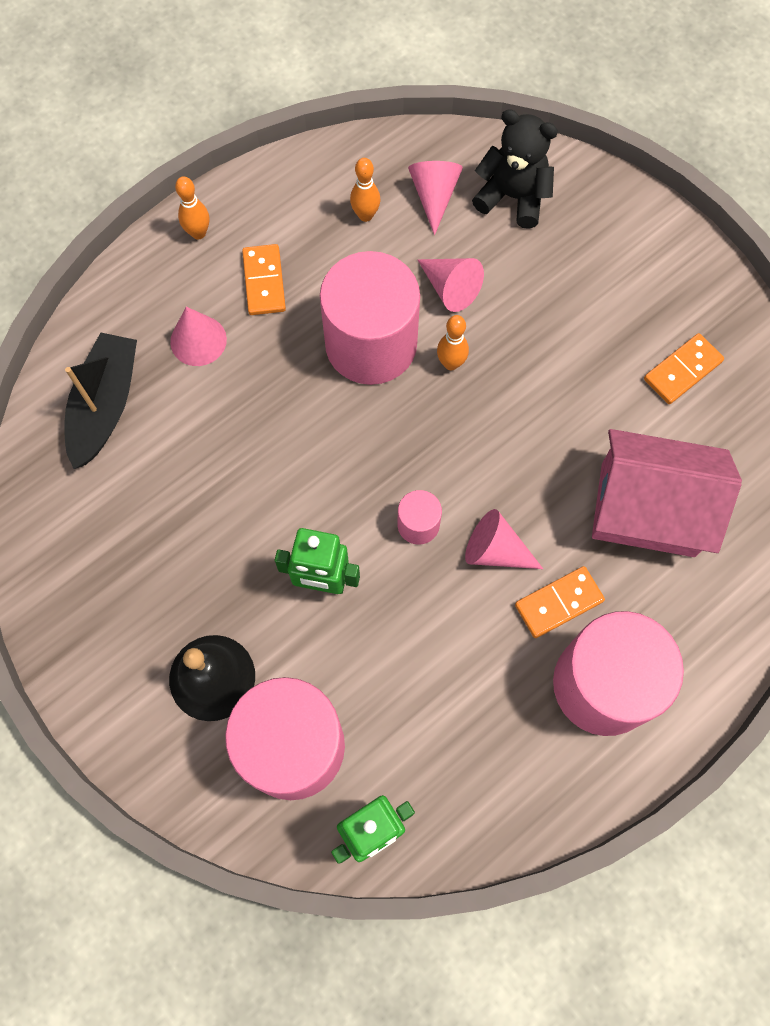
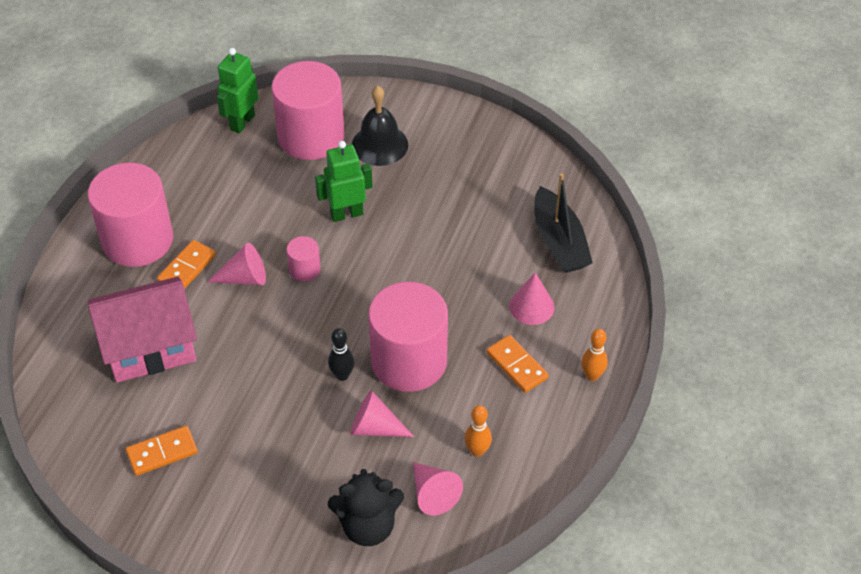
camera: 150 degrees right, 20 degrees down
orange bowling pin [437,315,469,370] -> black bowling pin [328,328,354,381]
orange domino [644,333,724,404] -> orange domino turned 45 degrees clockwise [126,426,198,476]

